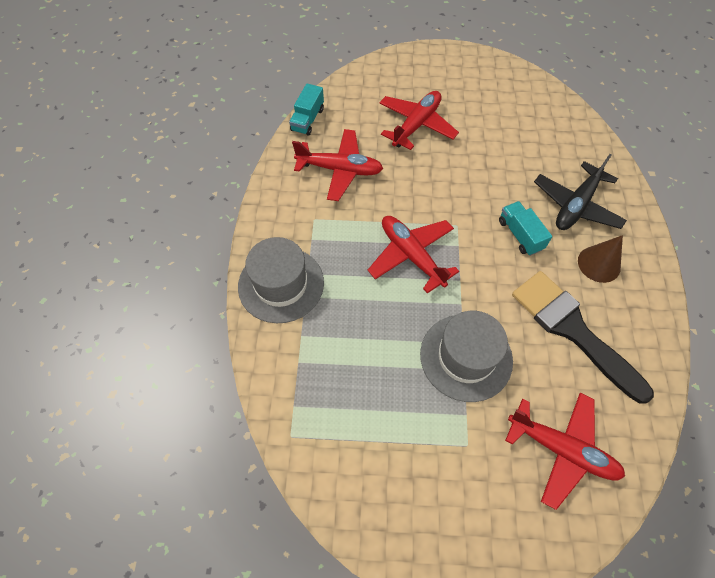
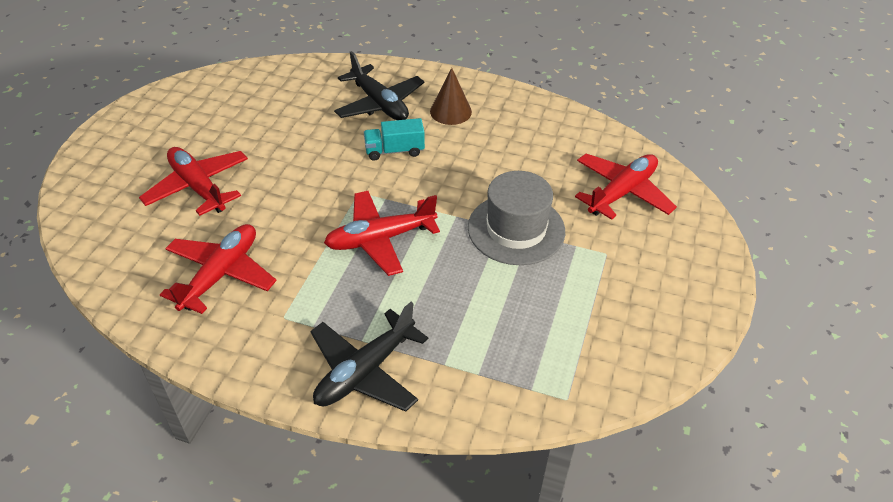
camera: 75 degrees left, 15 degrees down
grey hat [238,237,324,323] -> black plane [310,302,428,412]
turquoise truck [289,83,324,136] -> none
black brush [512,271,654,403] -> none

